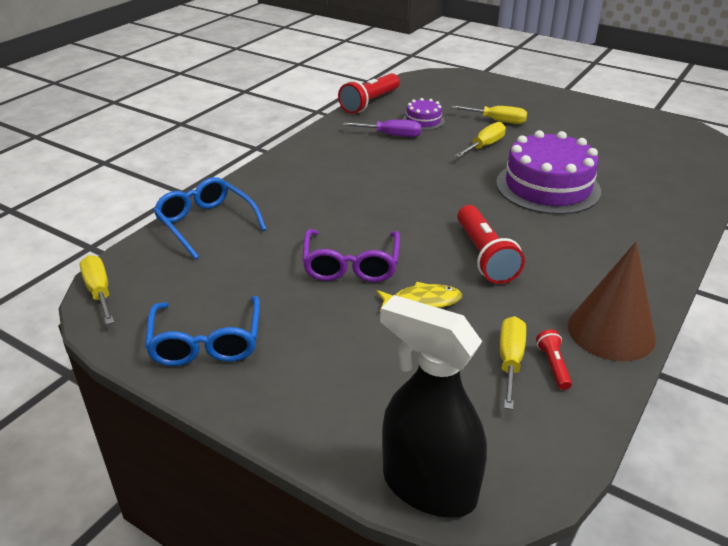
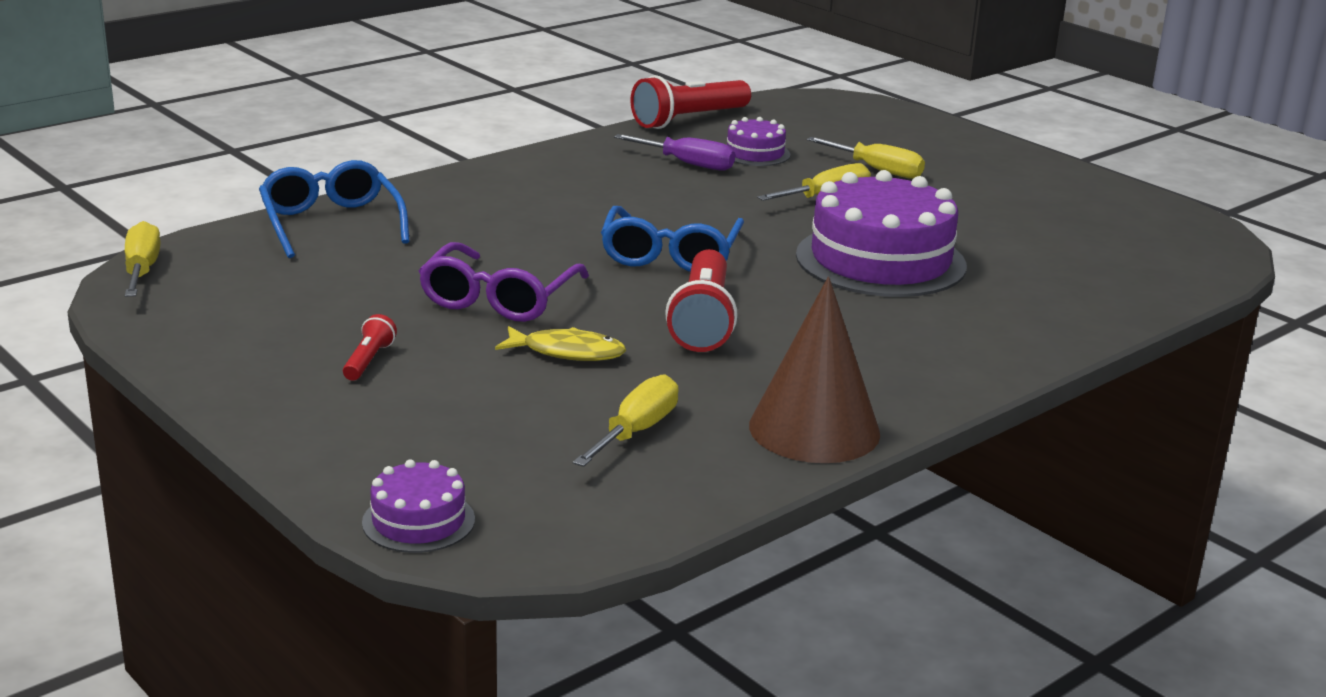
camera: 15 degrees right, 10 degrees down
blue glasses [145,296,260,366] -> blue glasses moved to [601,206,744,272]
black spray bottle [380,295,487,518] -> purple cake [362,459,475,553]
red flashlight [536,329,572,390] -> red flashlight moved to [343,314,397,381]

